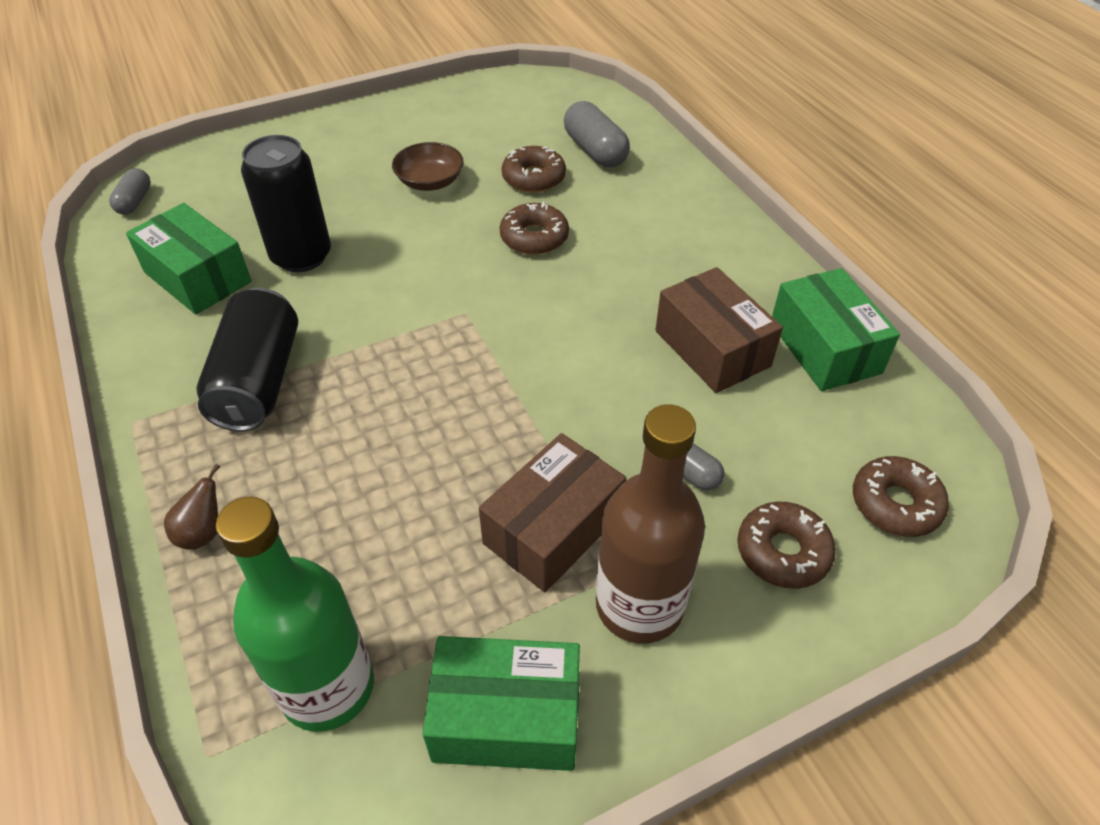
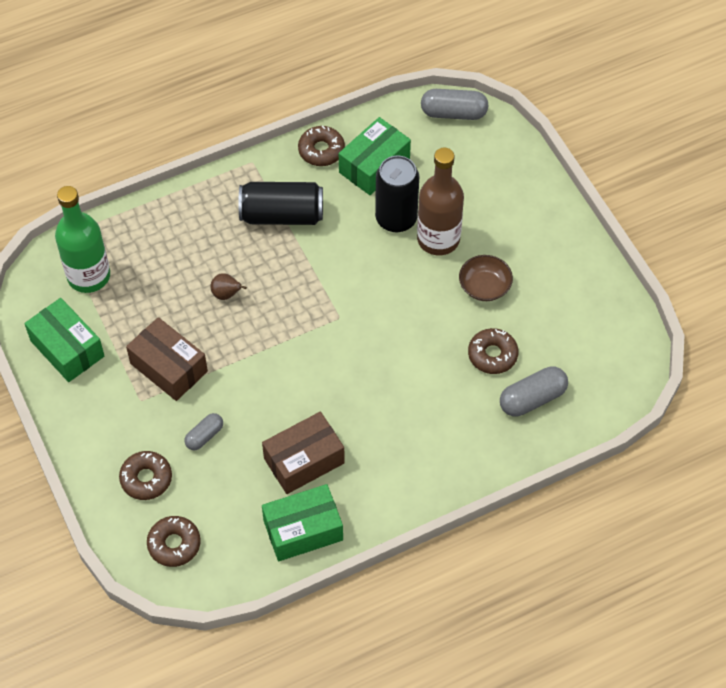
camera: 90 degrees right, 10 degrees up
grey capsule [109,168,151,215] -> grey capsule [421,89,488,120], size x1.63
brown pear [164,464,220,550] -> brown pear moved to [210,273,247,300]
green box [422,636,580,771] -> green box turned 45 degrees counterclockwise [25,298,104,382]
brown donut [500,202,569,255] -> brown donut moved to [298,126,345,166]
brown bottle [596,404,705,644] -> brown bottle moved to [417,148,464,255]

